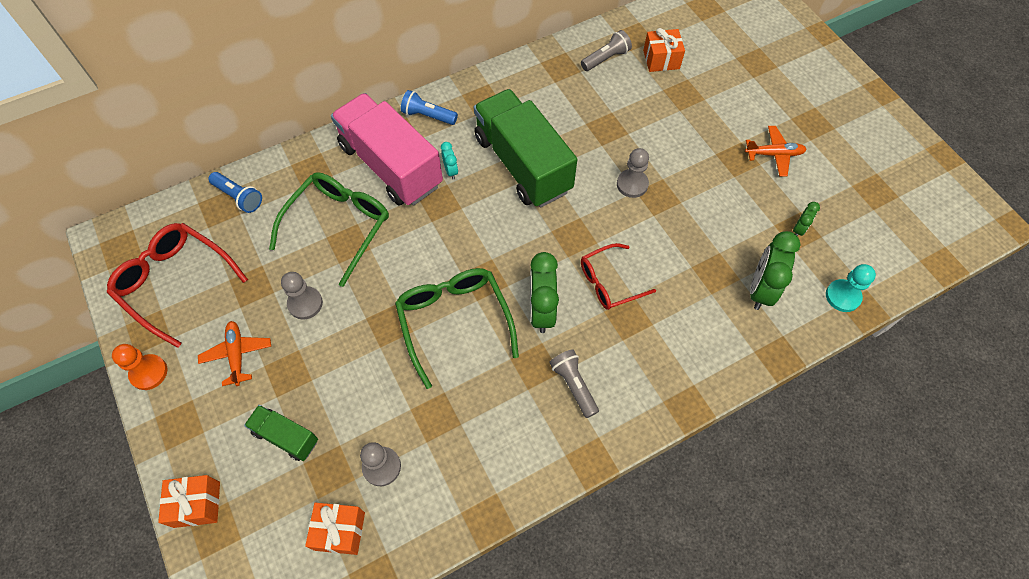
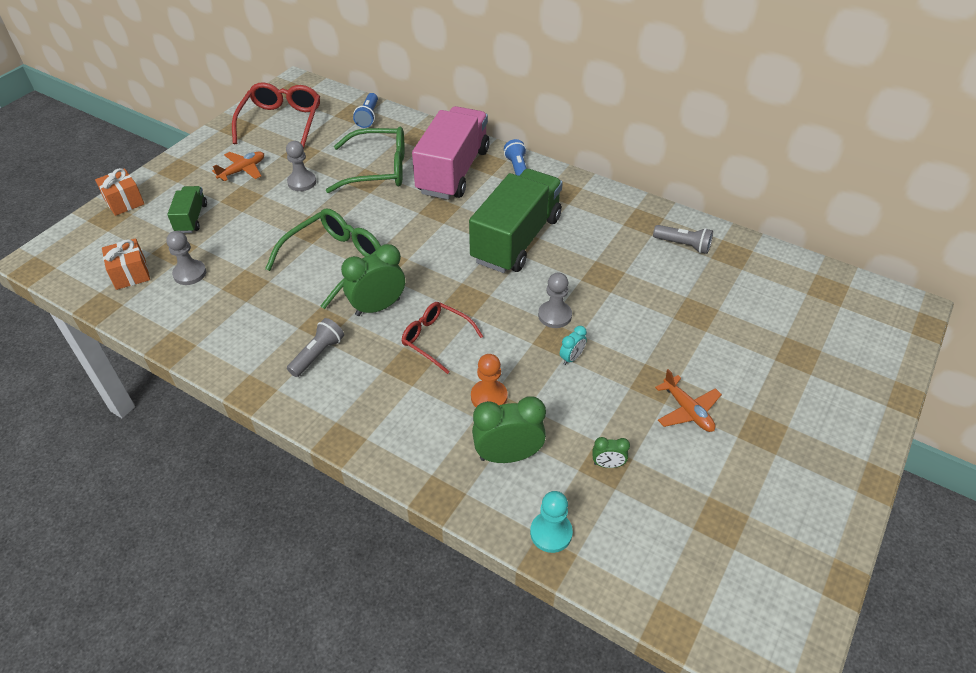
camera: 60 degrees right, 15 degrees down
orange pawn [112,344,167,390] -> orange pawn moved to [471,354,508,407]
turquoise clock [441,142,458,179] -> turquoise clock moved to [560,326,587,365]
orange gift [643,28,685,72] -> none

